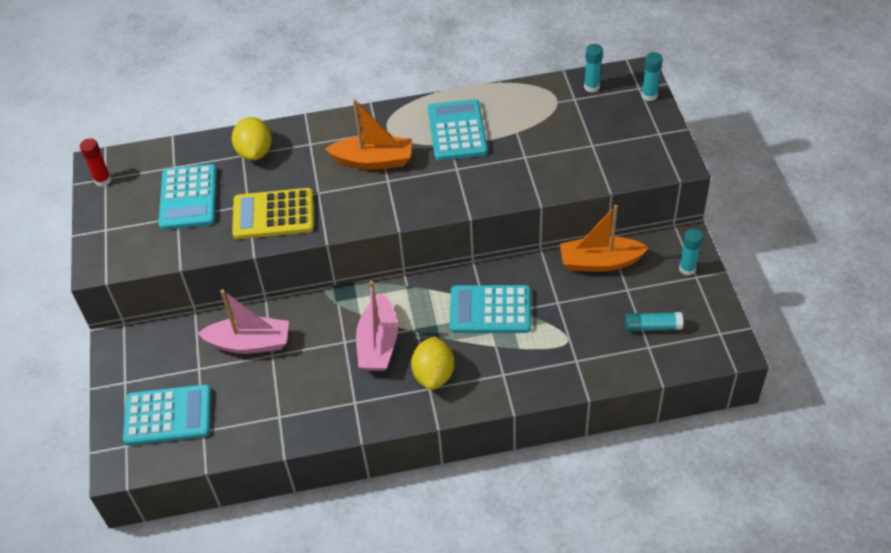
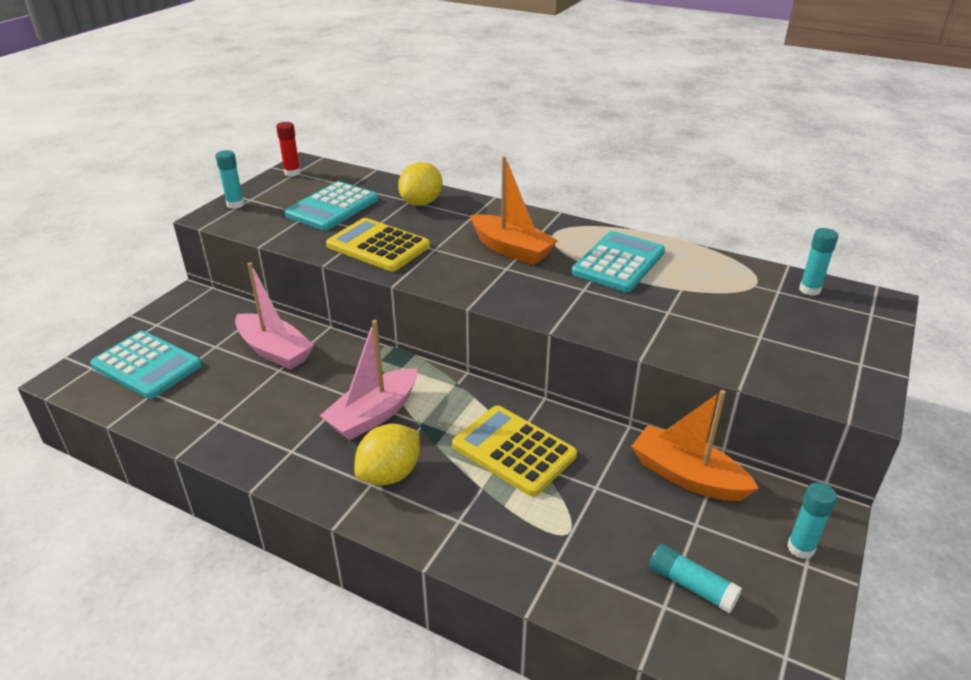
camera: 35 degrees right, 15 degrees down
turquoise calculator [449,285,531,333] -> yellow calculator [452,405,577,496]
turquoise glue stick [642,52,663,101] -> turquoise glue stick moved to [215,150,245,209]

